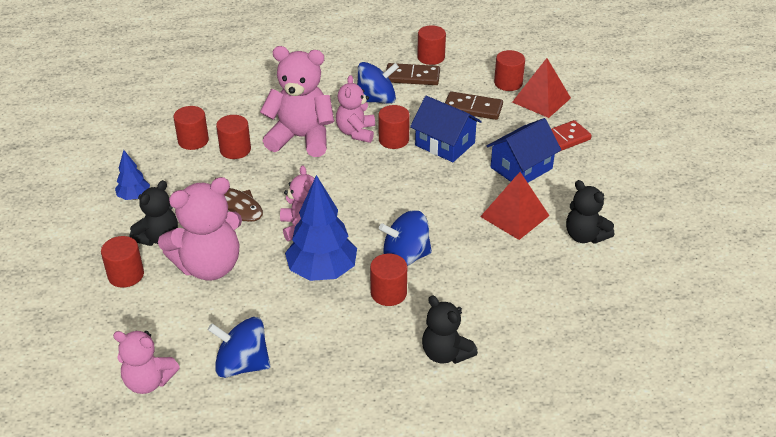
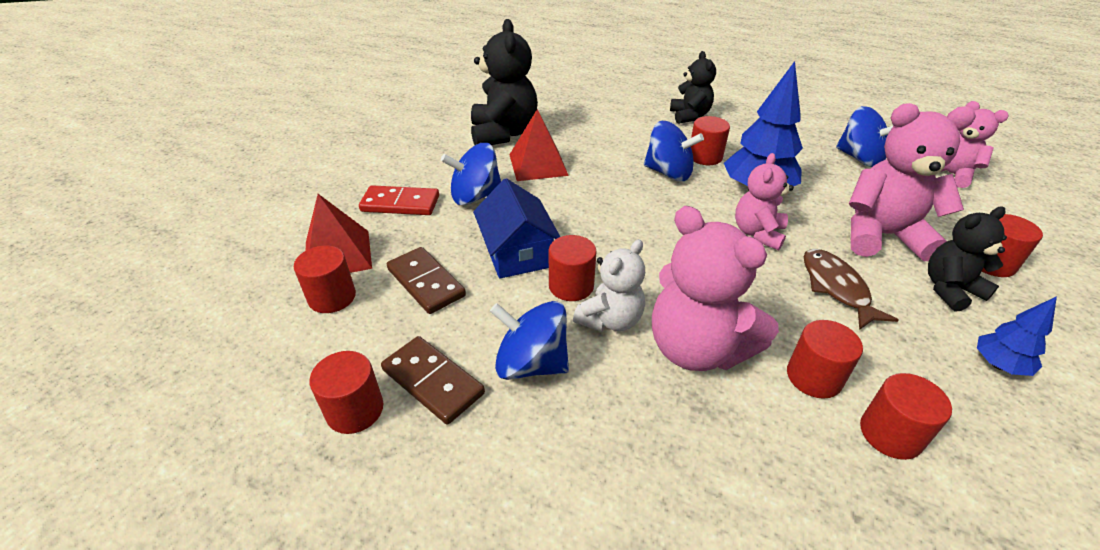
camera: 145 degrees left, 0 degrees up
pink teddy bear [336,75,375,143] -> white teddy bear [573,239,645,332]
blue house [487,118,561,183] -> blue spinning top [441,143,501,205]
black teddy bear [566,180,614,244] -> black teddy bear [471,19,538,145], size x1.63

